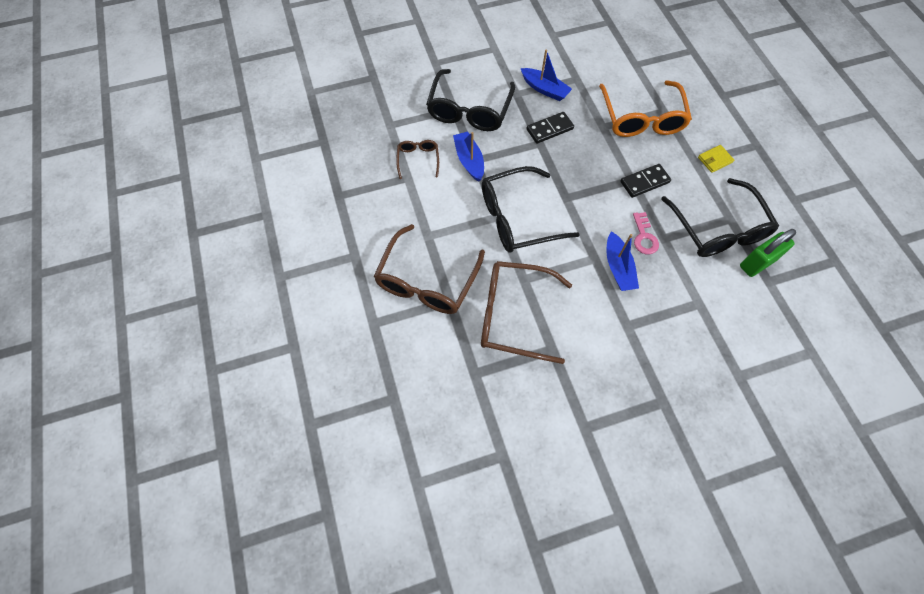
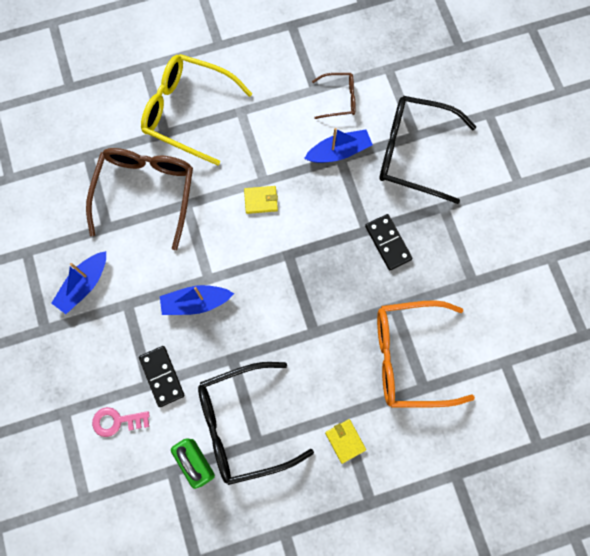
camera: 90 degrees right, 10 degrees up
brown glasses [374,224,485,314] -> yellow glasses [141,54,253,165]
black glasses [482,166,580,252] -> yellow wallet [244,186,278,214]
blue boat [520,50,572,101] -> blue boat moved to [51,251,106,314]
black domino [620,164,671,198] -> black domino moved to [139,346,185,407]
pink key [633,212,659,254] -> pink key moved to [92,407,150,437]

